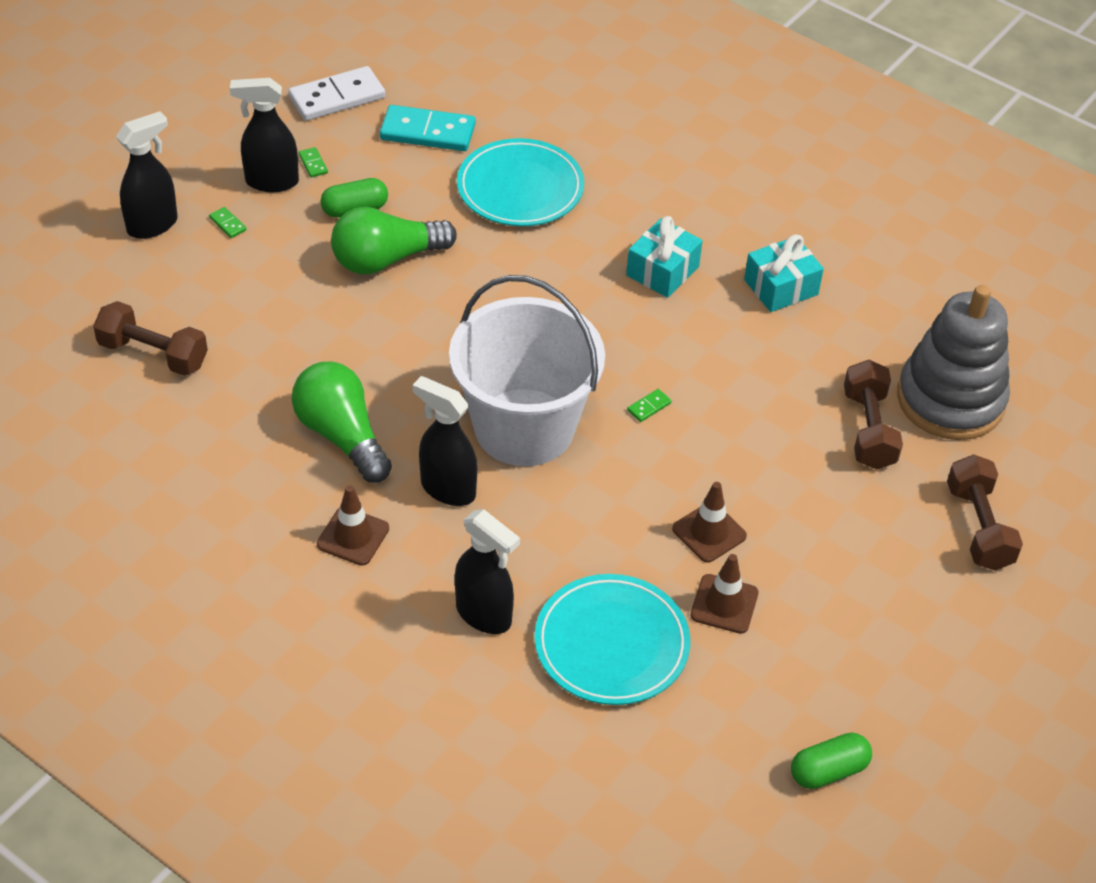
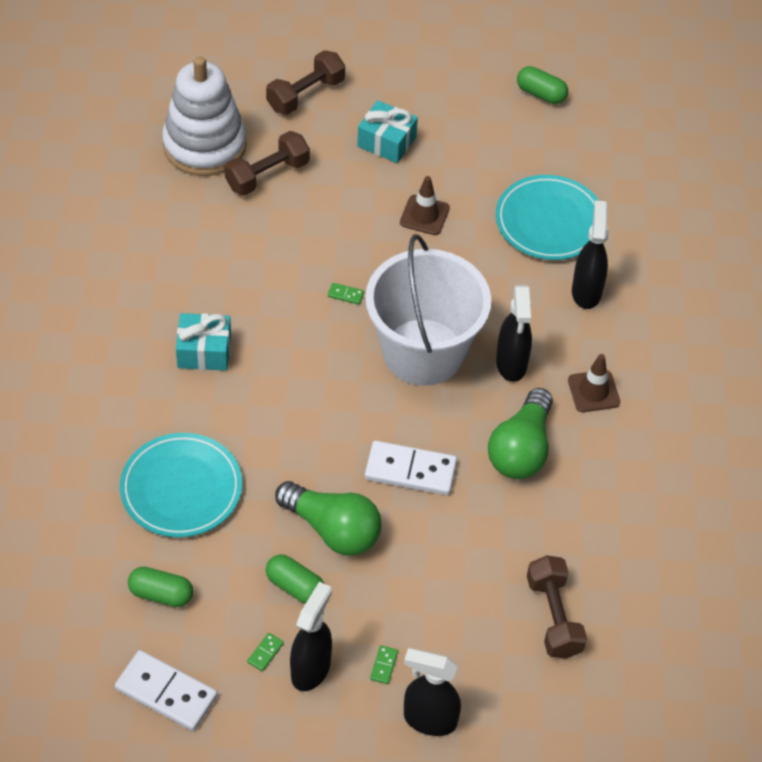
camera: 125 degrees left, 5 degrees up
black spray bottle [230,78,299,192] -> black spray bottle turned 120 degrees counterclockwise [290,582,332,691]
turquoise domino [380,105,475,151] -> green capsule [128,567,193,607]
brown traffic cone [690,554,759,634] -> none
turquoise gift [744,234,824,312] -> turquoise gift moved to [357,100,418,163]
grey stacking toy [897,285,1010,440] -> white stacking toy [162,56,247,176]
none -> white domino [365,441,457,495]

